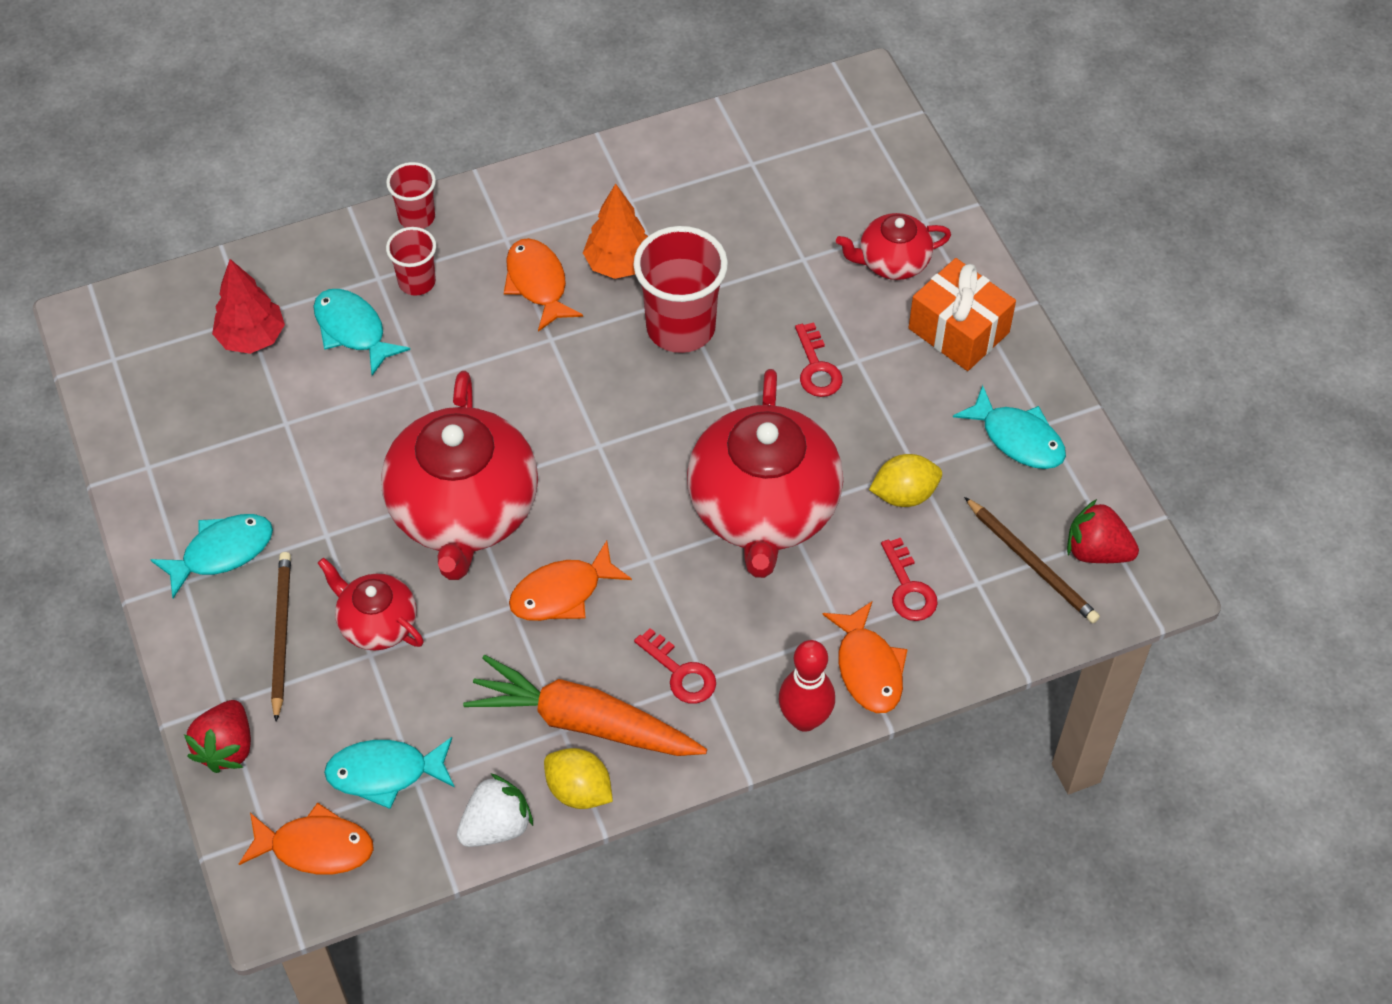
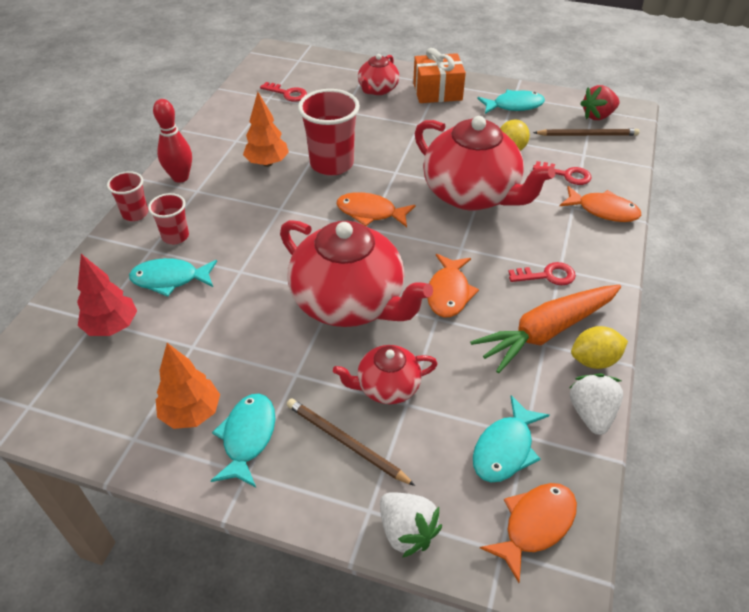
camera: 50 degrees left, 10 degrees down
red strawberry [184,700,251,773] -> white strawberry [380,492,442,558]
orange fish [504,238,583,332] -> orange fish moved to [337,192,415,227]
red bowling pin [779,640,835,732] -> red bowling pin moved to [153,99,192,183]
red key [795,323,843,397] -> red key moved to [260,82,307,102]
none -> orange tree [156,343,220,429]

